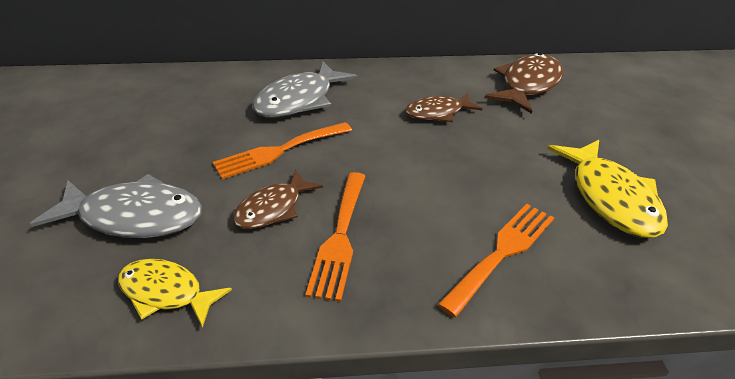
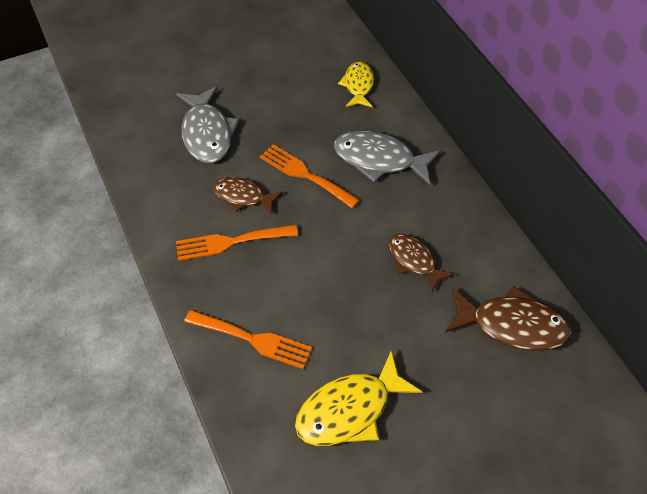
camera: 70 degrees right, 15 degrees up
yellow fish [118,259,232,328] -> yellow fish moved to [338,61,374,107]

